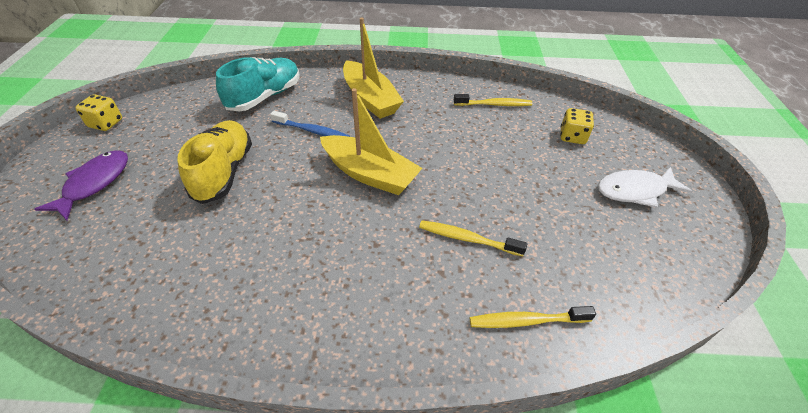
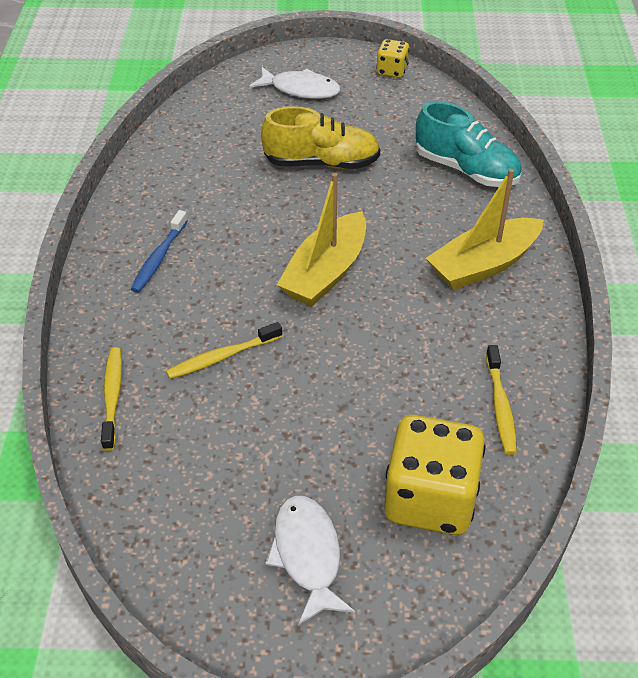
camera: 90 degrees right, 0 degrees up
purple fish [35,150,128,220] -> white fish [250,67,341,99]
blue toothbrush [270,111,350,137] -> blue toothbrush moved to [131,210,188,293]
yellow toothbrush [419,220,527,256] -> yellow toothbrush turned 135 degrees counterclockwise [166,322,282,379]
yellow dice [560,108,594,144] -> yellow dice [384,415,486,535], size x2.00

